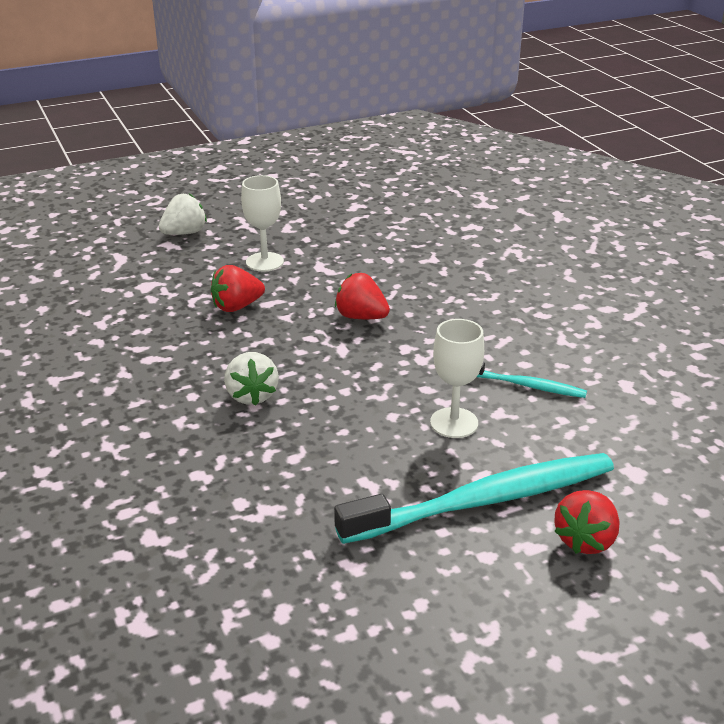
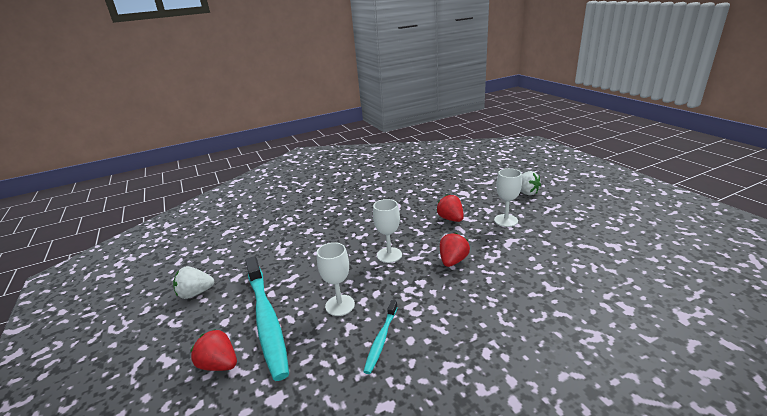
camera: 90 degrees right, 5 degrees down
white strawberry [224,352,279,406] -> white strawberry moved to [173,266,214,299]
none -> white goblet [373,199,402,263]

